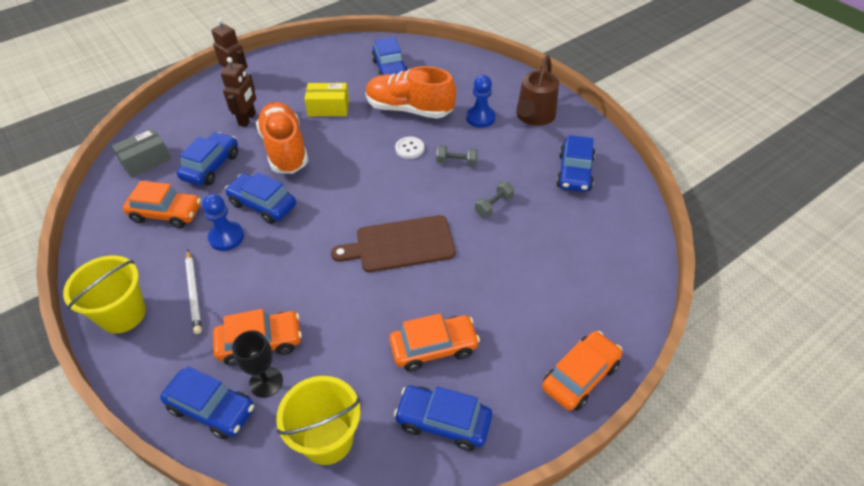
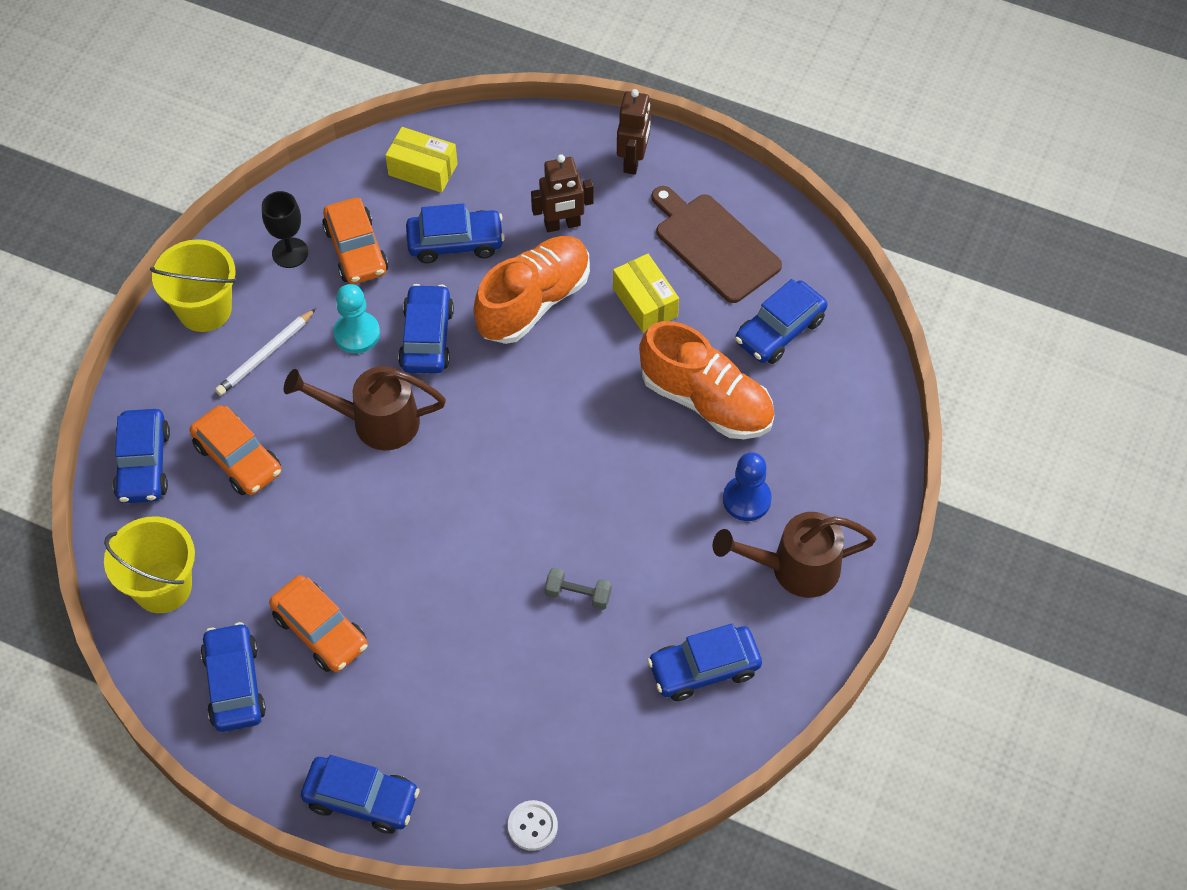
camera: 60 degrees right, 10 degrees up
grey box [112,128,171,178] -> yellow box [385,127,458,193]
blue pawn [202,194,244,251] -> turquoise pawn [333,284,380,353]
black goblet [232,330,283,398] -> black goblet moved to [262,191,308,268]
brown cutting board [331,215,456,272] -> brown cutting board moved to [652,186,782,303]
orange shoe [365,66,456,119] -> orange shoe turned 135 degrees clockwise [639,321,774,439]
white button [395,137,424,159] -> white button moved to [508,800,558,851]
grey dumbbell [436,145,478,167] -> none
orange car [542,331,623,411] -> blue car [301,755,420,834]
none -> brown watering can [284,366,446,450]

